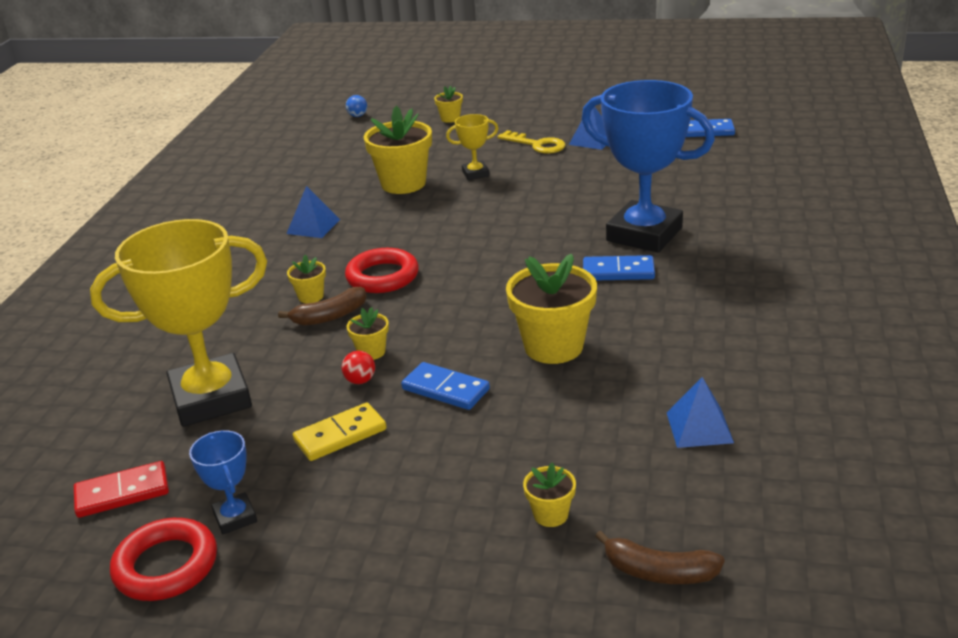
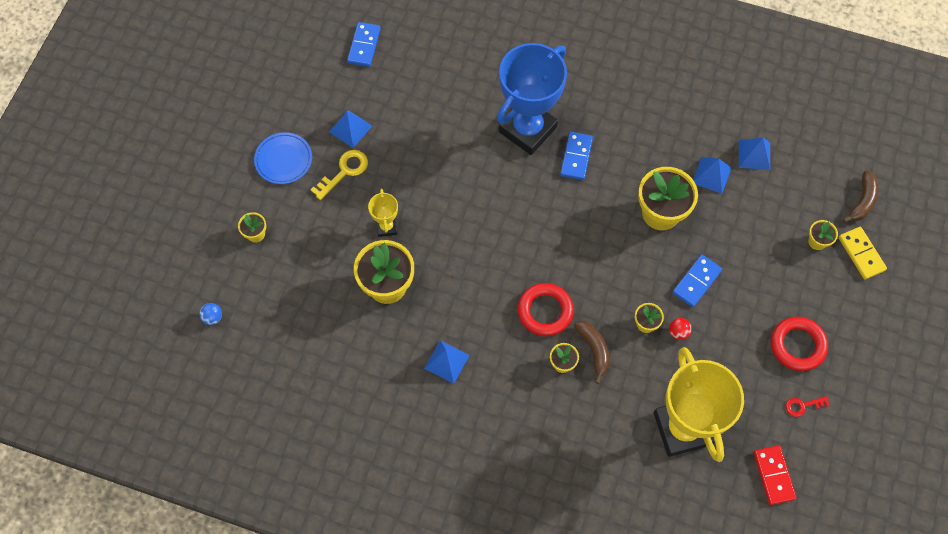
camera: 85 degrees left, 35 degrees up
red ring [110,518,217,601] -> red ring moved to [771,317,828,371]
blue trophy [189,430,257,534] -> red key [786,396,830,417]
yellow domino [293,403,386,461] -> yellow domino moved to [838,227,887,279]
none -> blue plate [254,132,312,184]
none -> blue pyramid [693,157,731,194]

